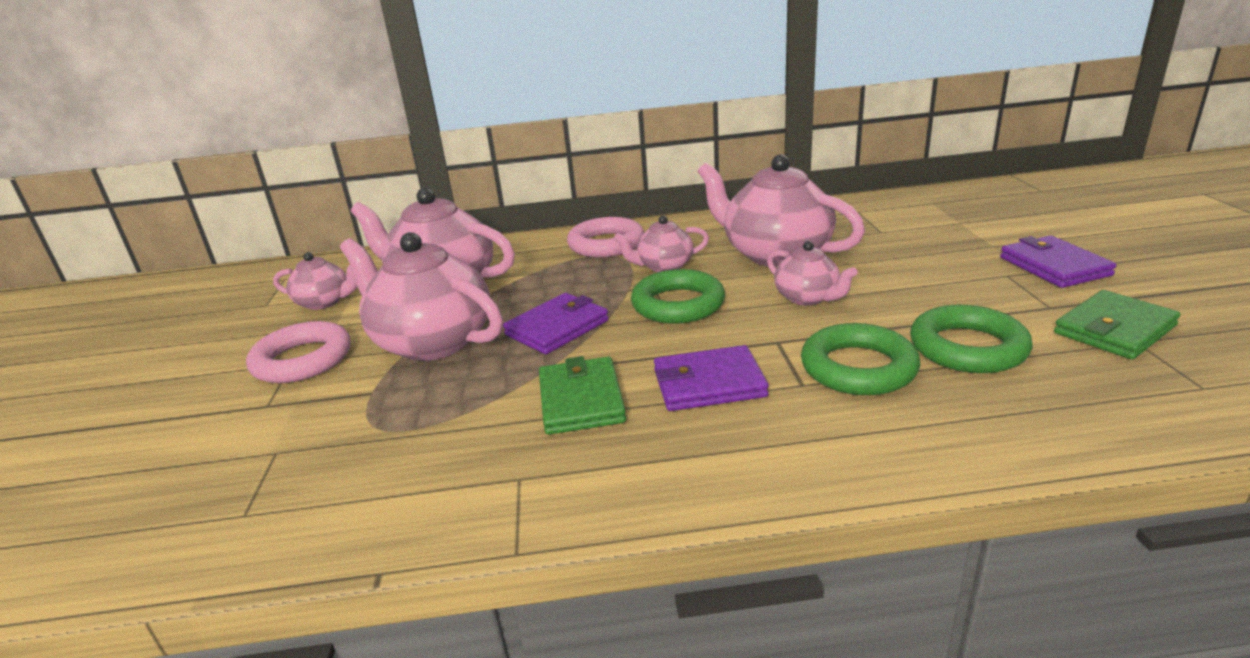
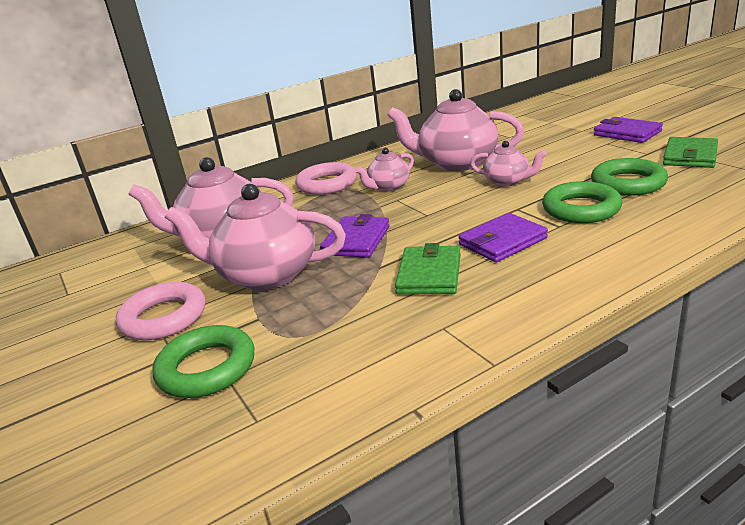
camera: 25 degrees left, 0 degrees up
pink teapot [273,252,357,310] -> none
green wallet [539,356,626,435] -> green wallet turned 45 degrees clockwise [395,243,461,295]
green ring [631,269,725,324] -> green ring moved to [152,325,254,398]

